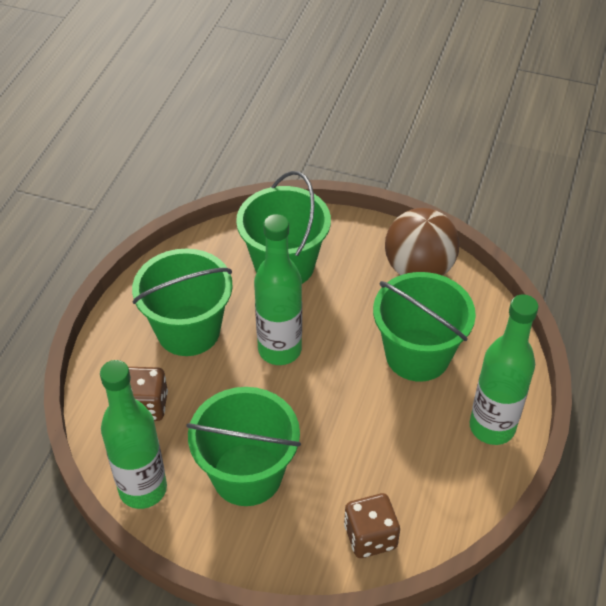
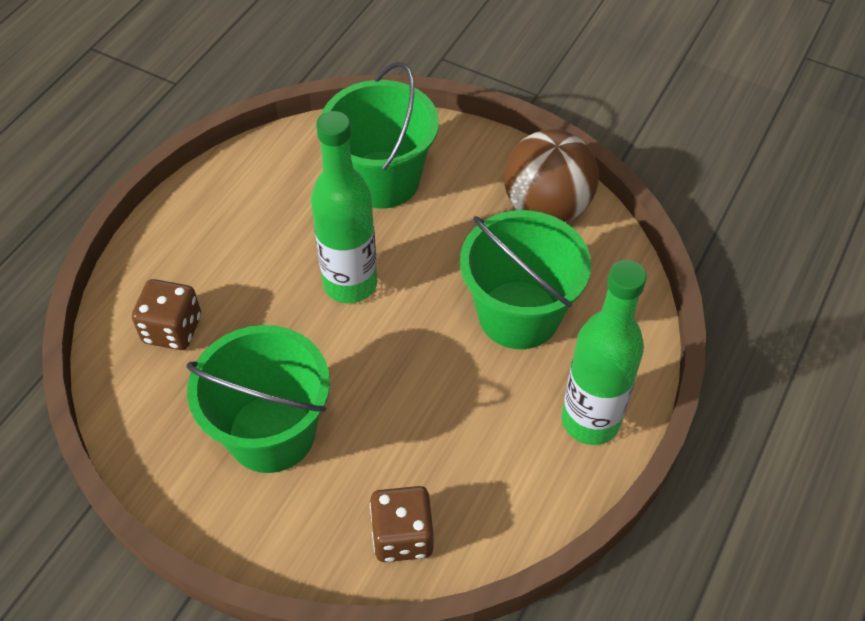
camera: 10 degrees right, 5 degrees up
green bottle [100,360,167,509] -> none
green bucket [132,249,233,356] -> none

